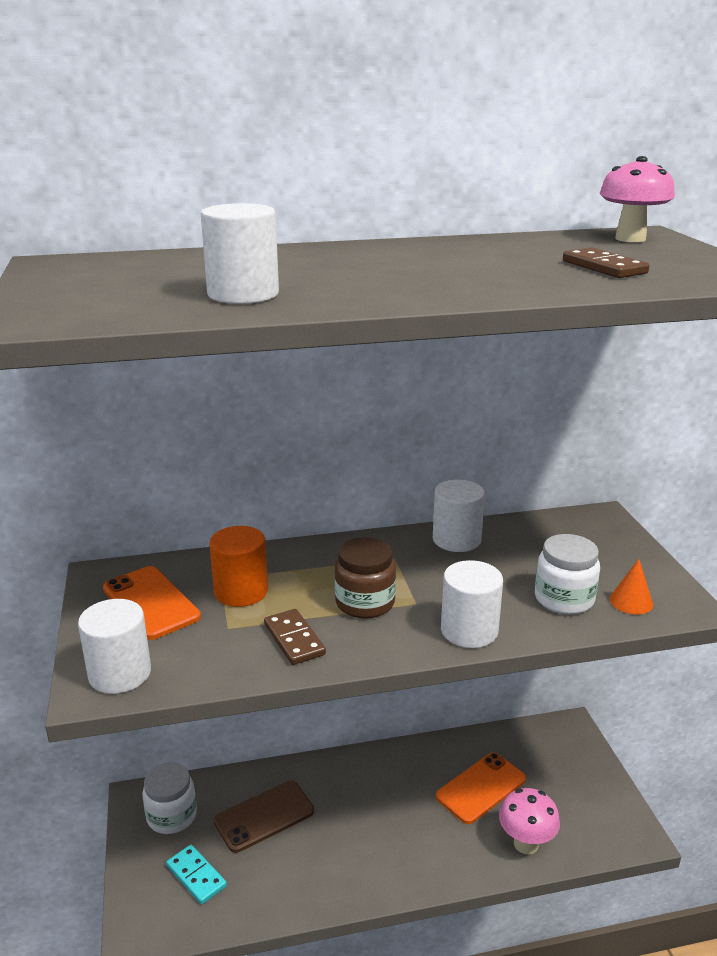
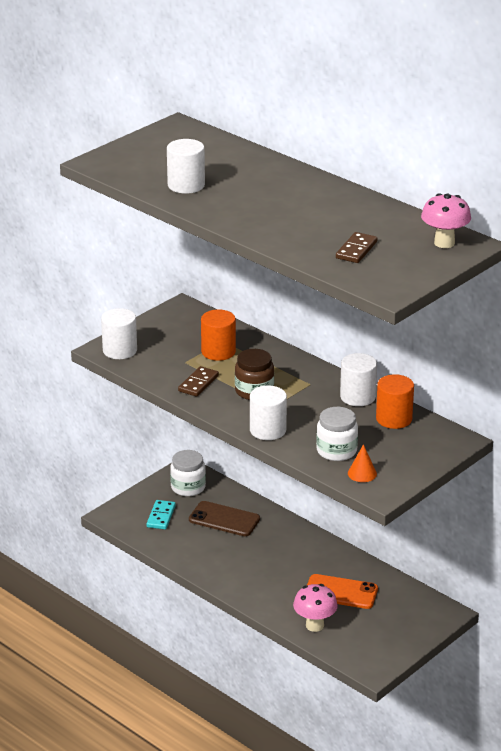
camera: 55 degrees right, 5 degrees up
orange phone [103,566,201,640] -> none
none -> orange cylinder [376,374,414,429]

